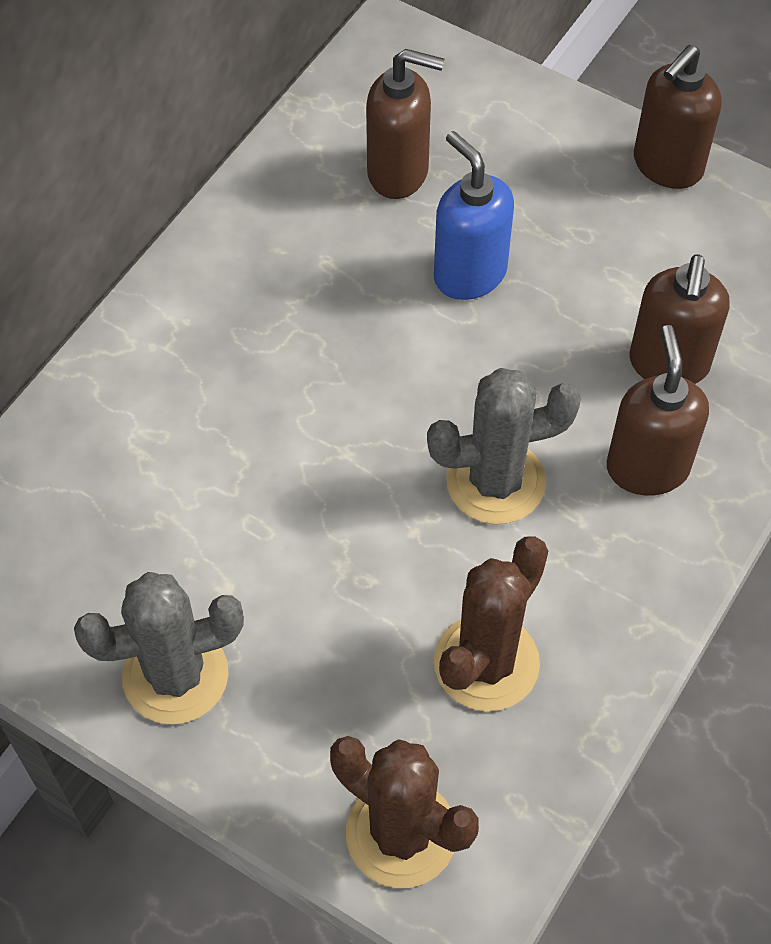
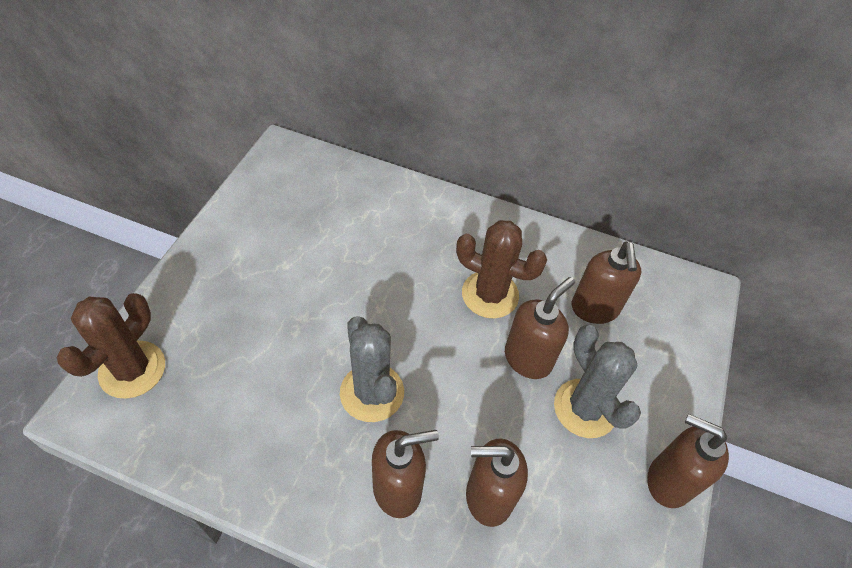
camera: 75 degrees right, 5 degrees down
grey cactus [74,572,244,724] -> grey cactus moved to [554,325,641,438]
blue soap dispenser [434,131,514,300] -> brown soap dispenser [505,277,575,379]
brown cactus [434,537,548,711] -> brown cactus moved to [456,220,547,319]

